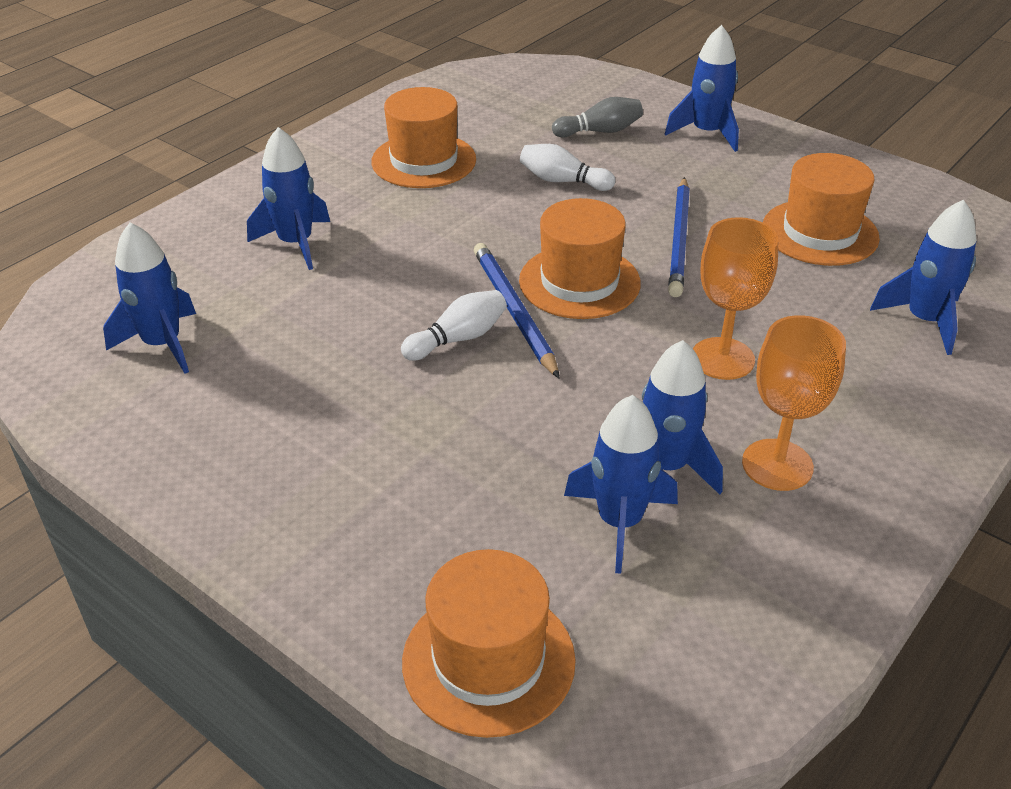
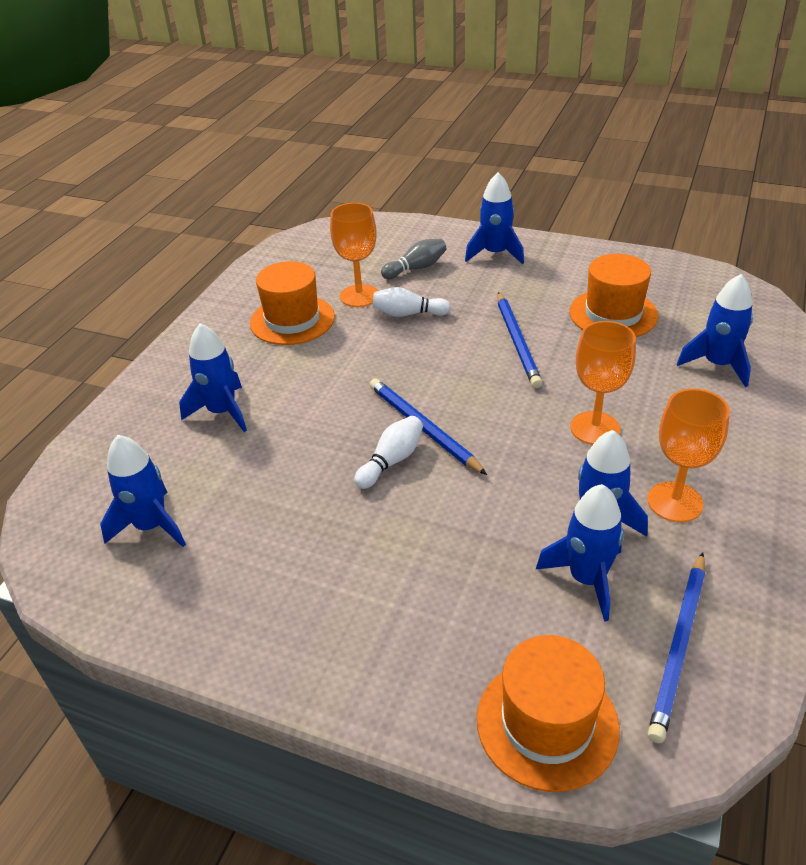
camera: 15 degrees left, 0 degrees up
orange hat [519,198,641,319] -> none
none -> orange goblet [330,203,378,307]
none -> blue pencil [648,552,705,743]

